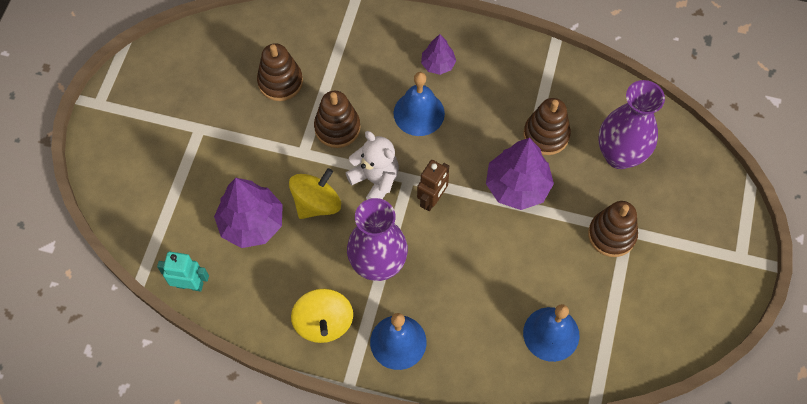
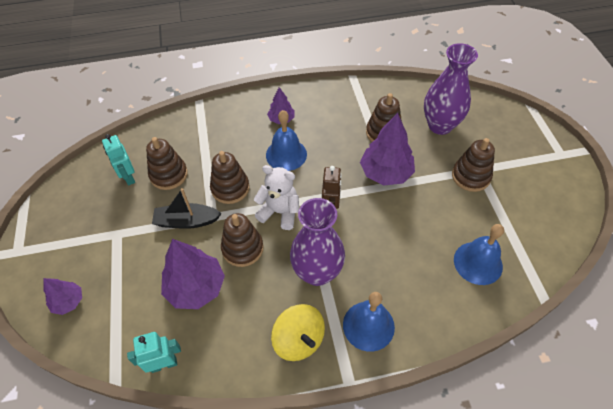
camera: 25 degrees left, 10 degrees down
yellow spinning top [289,168,341,219] -> brown stacking toy [221,213,264,267]
none -> purple tree [44,278,82,315]
none -> turquoise robot [102,134,135,186]
none -> black boat [152,188,222,229]

